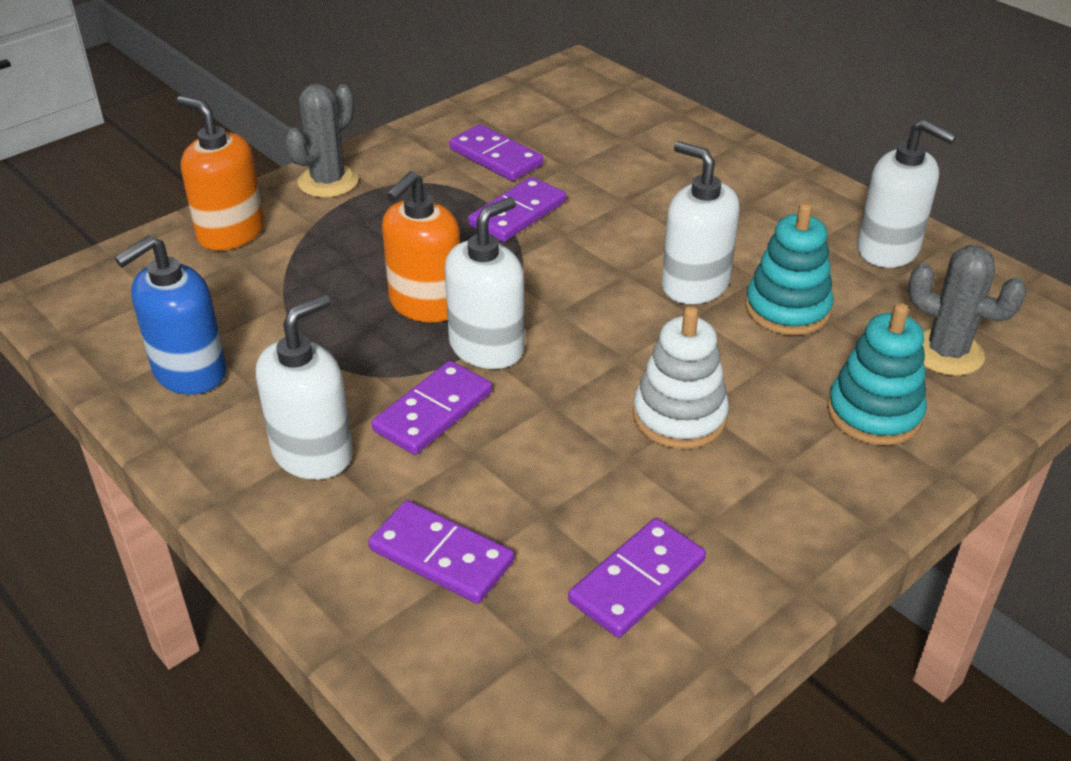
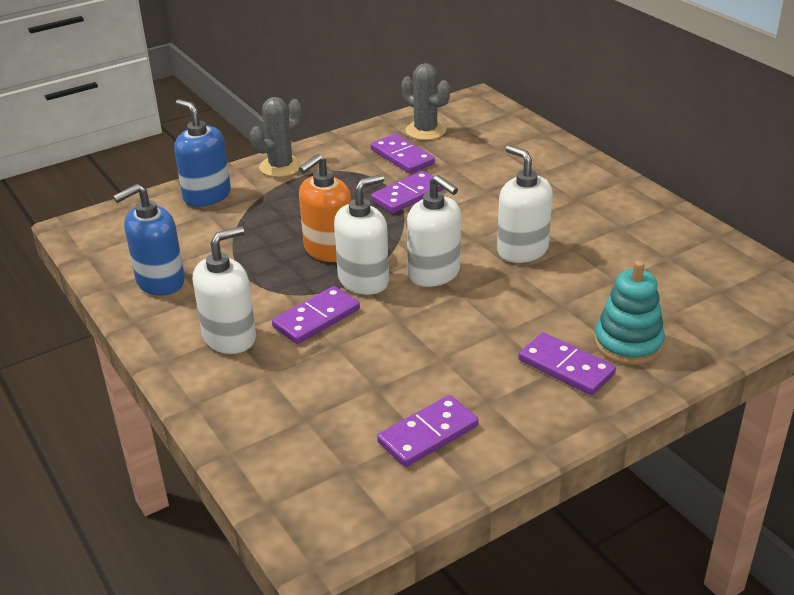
camera: 10 degrees right, 5 degrees down
orange soap dispenser [176,96,264,250] -> blue soap dispenser [174,99,231,207]
purple domino [368,500,514,604] -> purple domino moved to [519,332,616,395]
white stacking toy [633,306,729,449] -> none
turquoise stacking toy [745,203,834,335] -> none
white soap dispenser [857,119,957,268] -> white soap dispenser moved to [407,175,461,287]
grey cactus [908,245,1027,376] -> grey cactus moved to [401,63,450,140]

